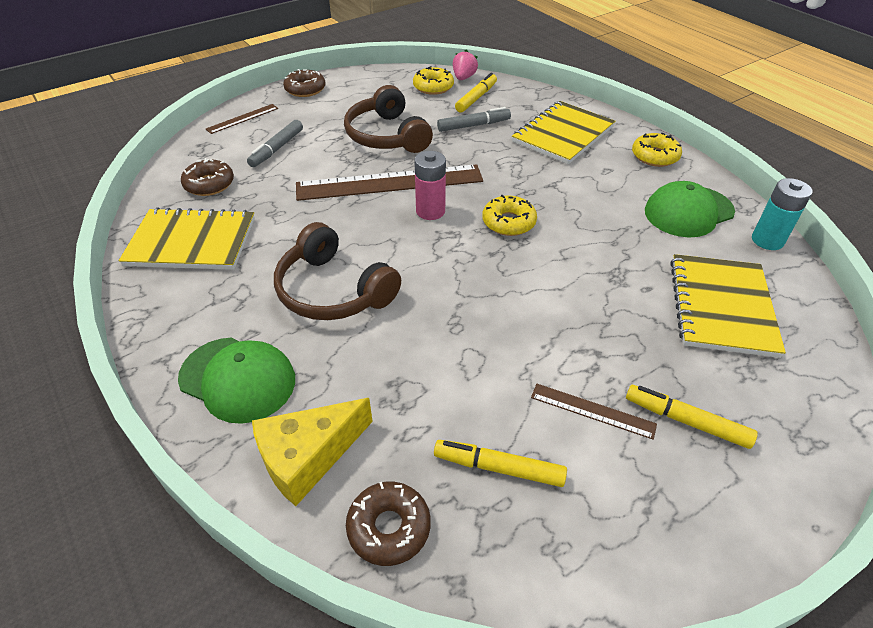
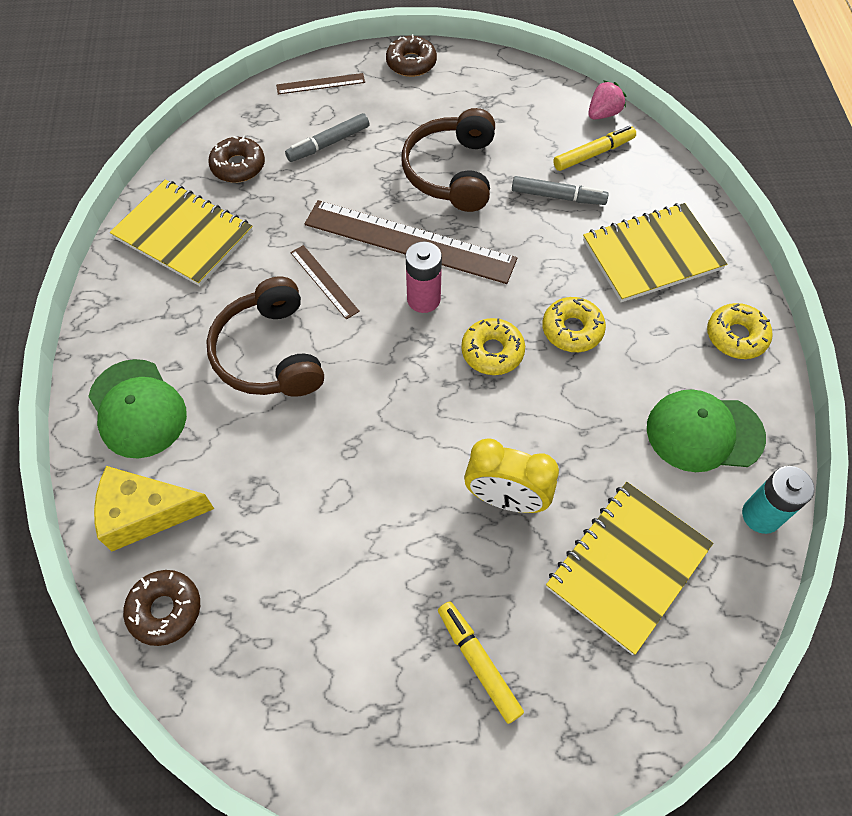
camera: 30 degrees right, 15 degrees up
yellow donut [413,66,454,95] -> yellow donut moved to [542,297,606,352]
yellow marker [434,440,567,487] -> none
brown ruler [531,384,657,440] -> brown ruler moved to [290,245,360,320]
none -> yellow clock [464,438,559,513]

